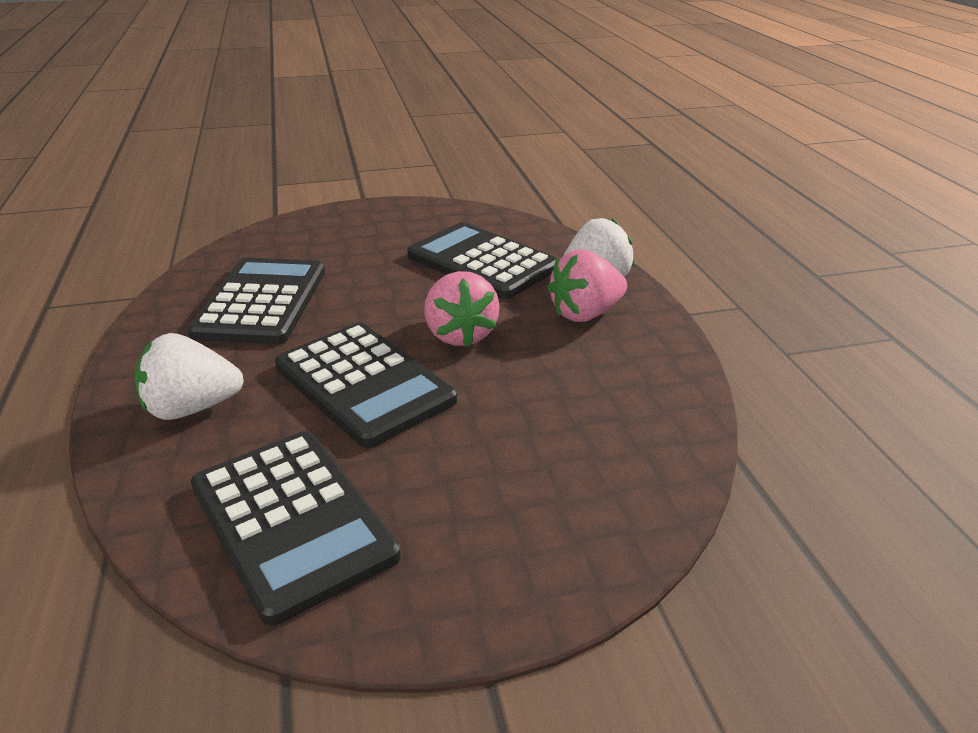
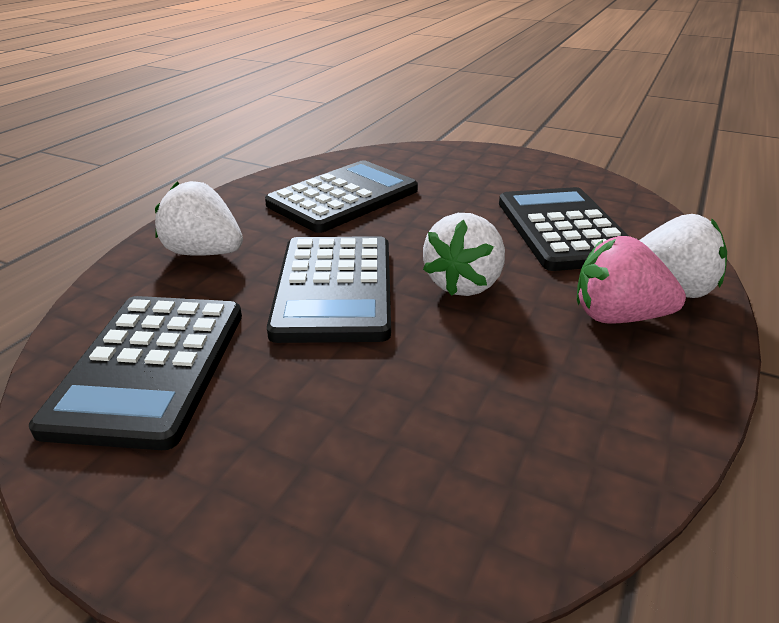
camera: 40 degrees right, 0 degrees up
pink strawberry [424,271,500,347] -> white strawberry [423,213,505,296]

